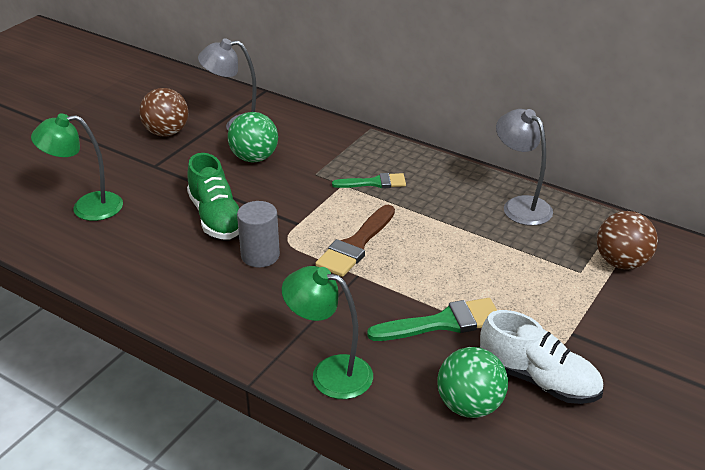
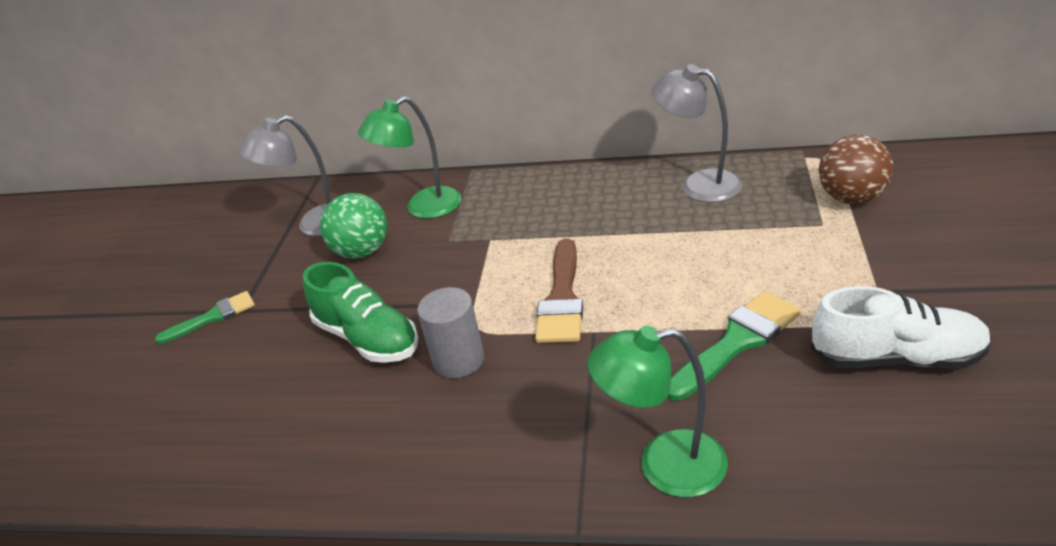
camera: 20 degrees left, 0 degrees up
green lamp [31,113,123,221] -> green lamp moved to [358,96,461,219]
brown ball [139,88,188,136] -> none
green brush [332,173,406,188] -> green brush moved to [155,291,255,344]
green ball [437,347,508,418] -> none

